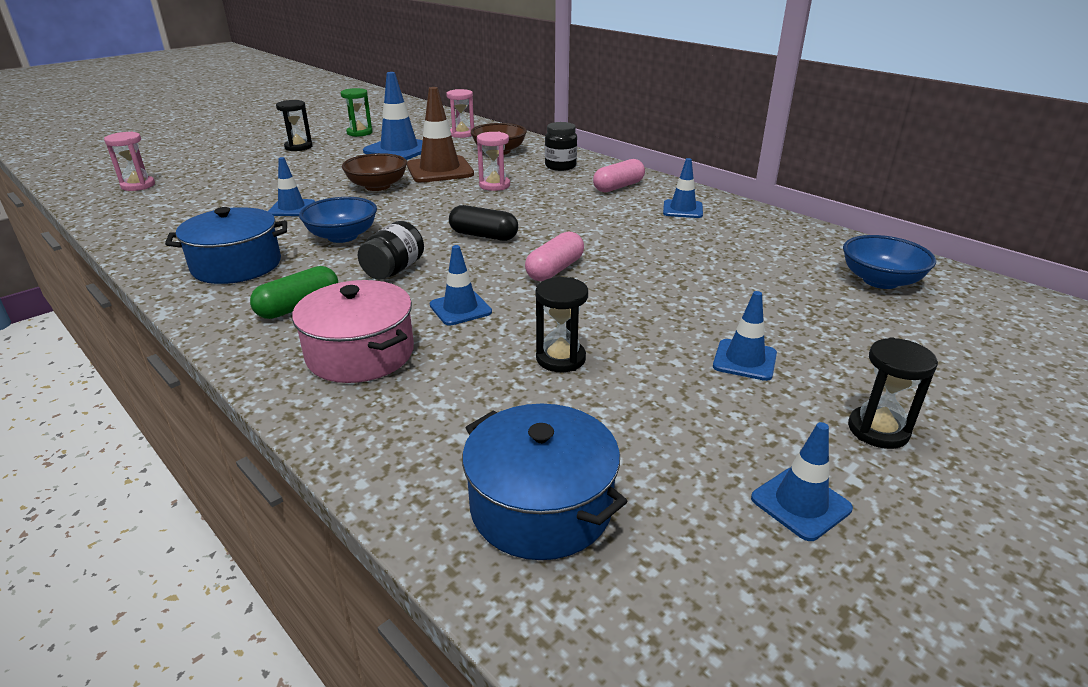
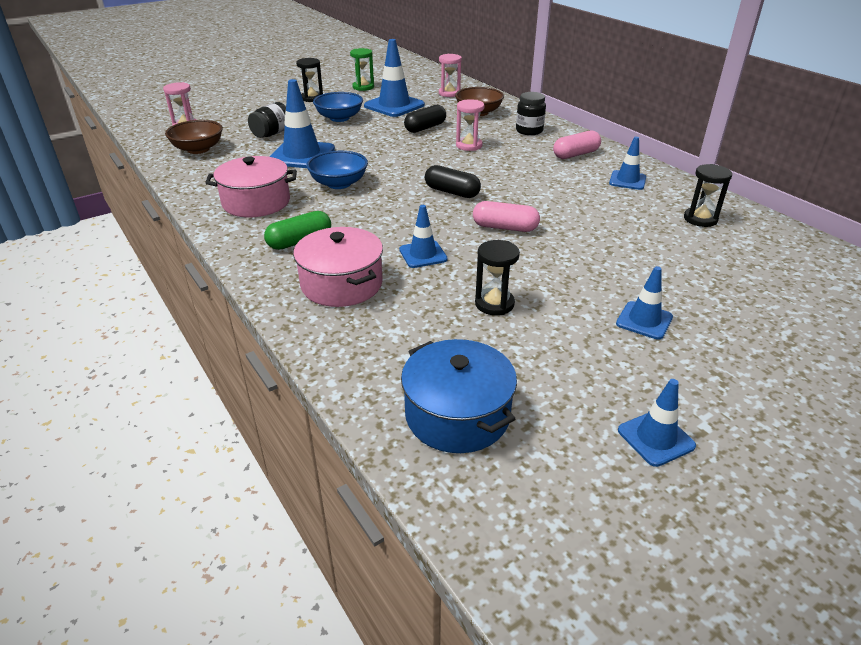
camera: 10 degrees right, 5 degrees up
blue pot [165,207,287,284] -> pink pot [205,156,297,217]
blue traffic cone [268,157,315,216] -> blue traffic cone [269,79,335,168], size x1.76
brown bowl [342,153,407,191] -> brown bowl moved to [165,120,223,154]
black jar [358,221,424,280] -> black jar moved to [248,102,286,138]
brown traffic cone [407,87,474,183] -> black capsule [404,105,446,133]
pink capsule [525,232,584,281] -> pink capsule turned 60 degrees clockwise [473,201,540,232]
blue bowl [843,235,936,289] -> blue bowl moved to [313,92,363,122]
black hourglass [848,337,938,449] -> black hourglass moved to [684,164,732,227]

